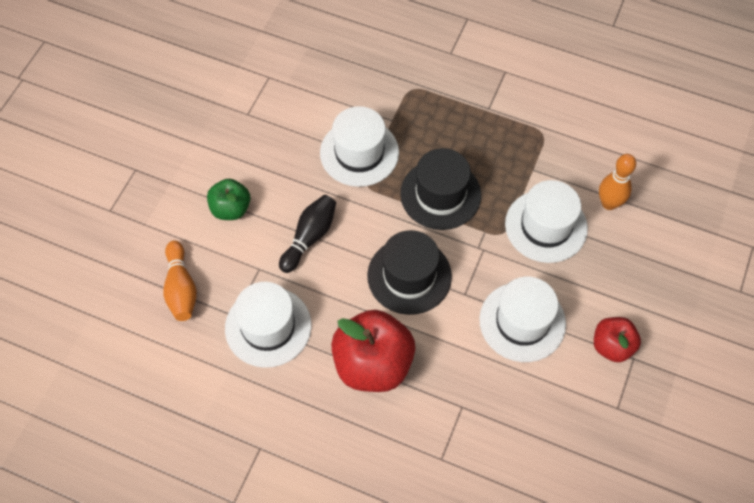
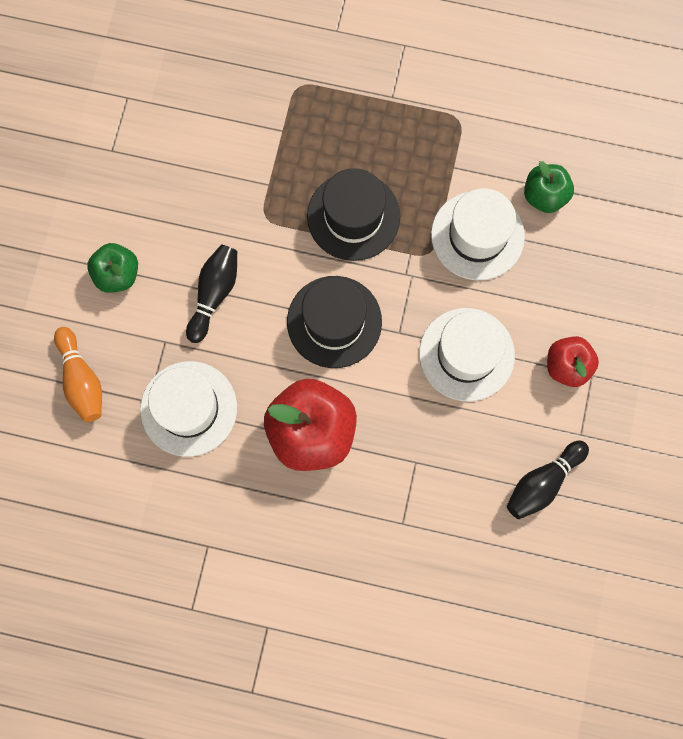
camera: 10 degrees left, 15 degrees up
white hat [320,106,399,187] -> none
orange bowling pin [599,154,636,210] -> green apple [524,161,574,213]
none -> black bowling pin [507,440,589,519]

